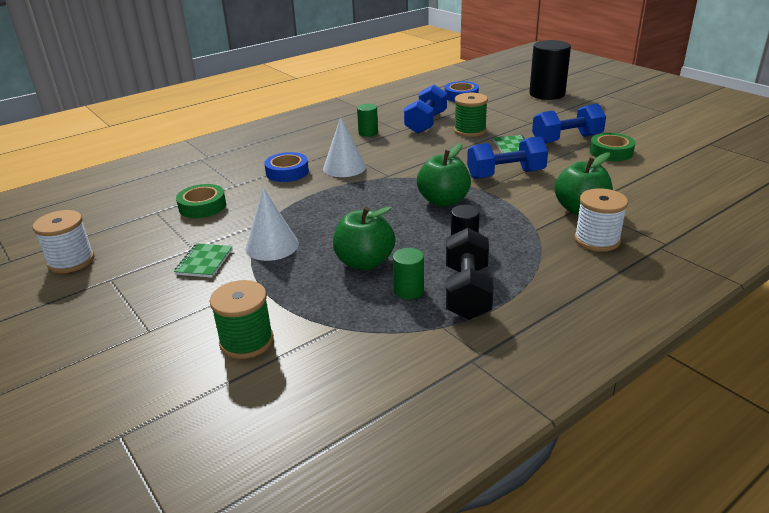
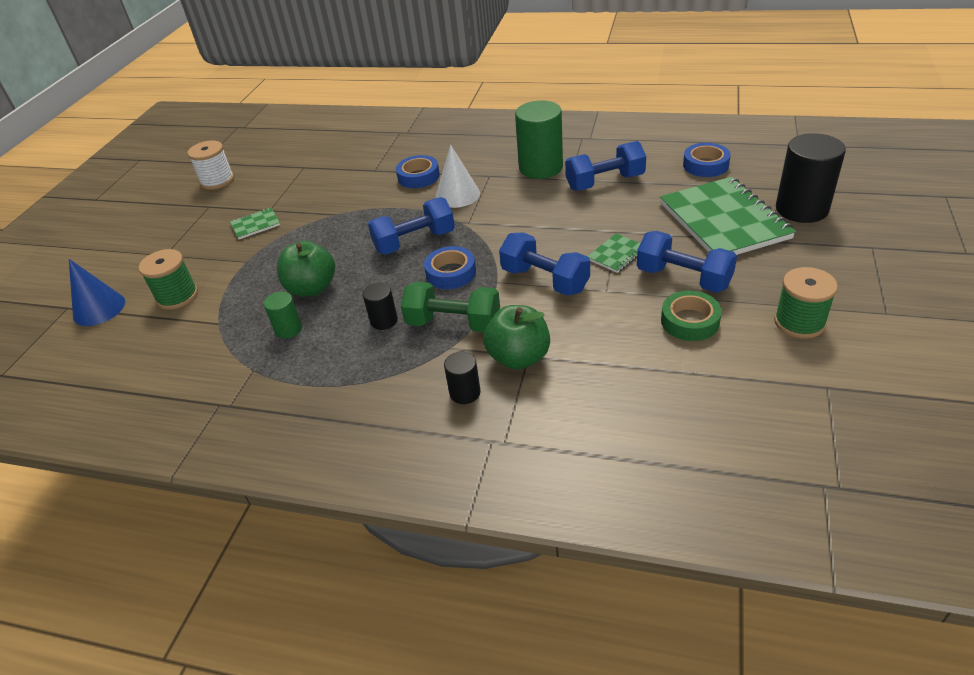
camera: 55 degrees right, 10 degrees up
green tape [176,184,226,218] -> none
white cone [246,187,299,261] -> none
green cylinder [357,104,378,137] -> green cylinder [515,101,563,179], size x1.99
green apple [417,143,471,207] -> blue tape [424,246,476,289]
black dumbbell [446,228,494,320] -> none
green spool [454,93,488,137] -> green spool moved to [774,267,838,339]
white spool [574,188,628,252] -> black cylinder [444,352,481,404]
none -> blue cone [69,259,125,326]
none -> blue dumbbell [368,197,455,255]
none -> green dumbbell [401,282,500,332]
none -> green notebook [660,177,796,255]

